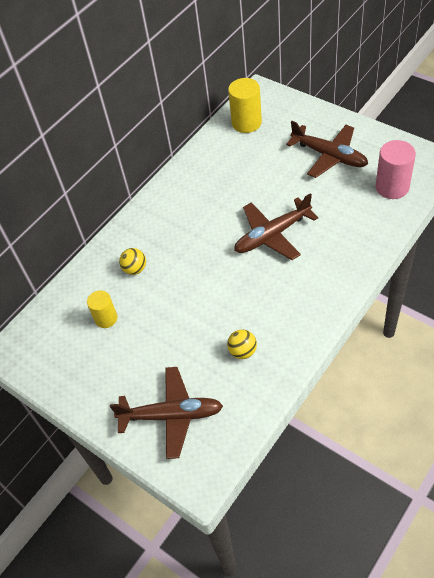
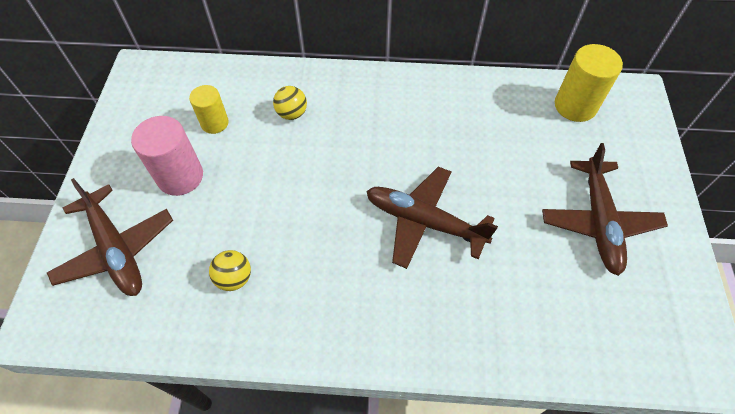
camera: 50 degrees right, 5 degrees up
pink cylinder [375,140,416,199] -> pink cylinder moved to [131,116,203,196]

